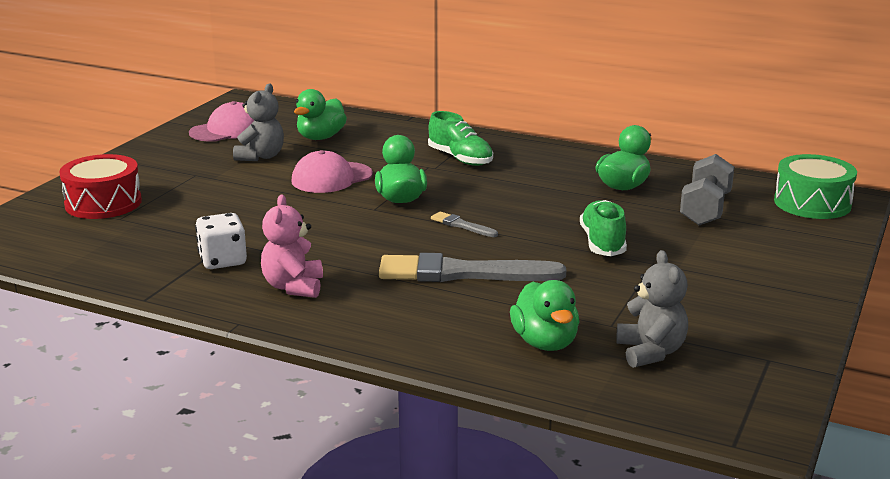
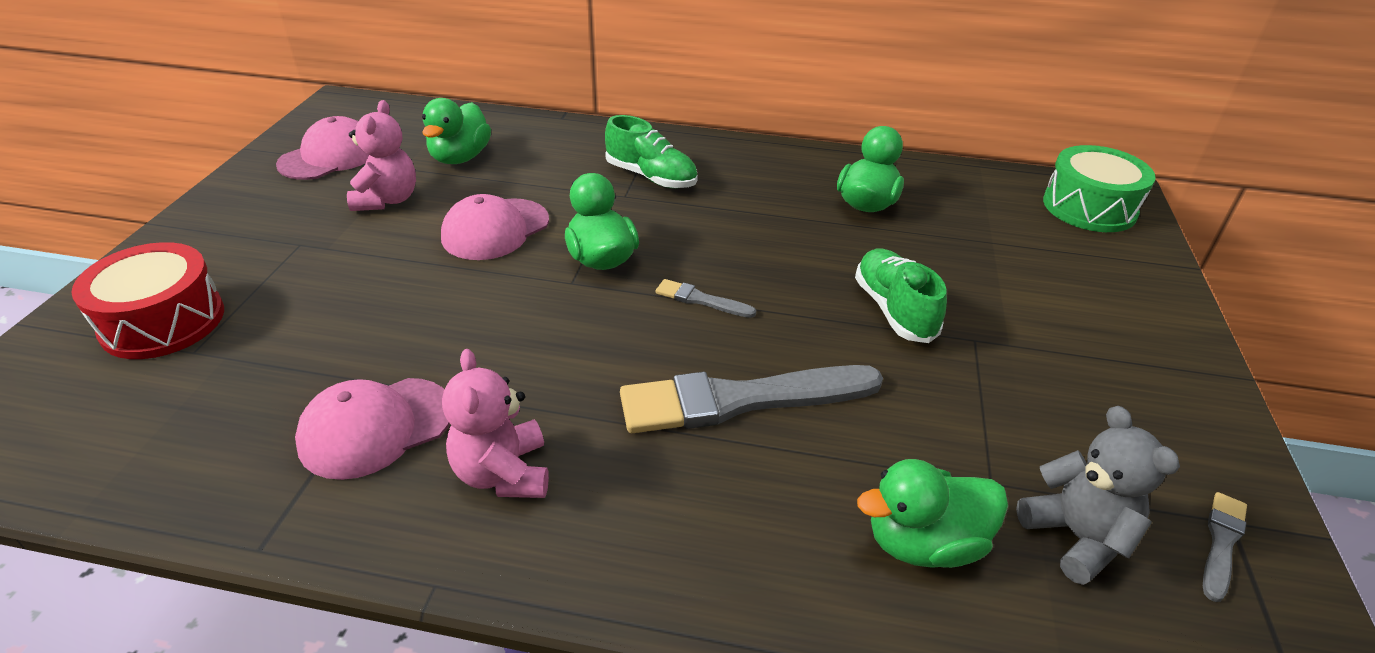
camera: 15 degrees left, 15 degrees up
white dice [195,213,247,269] -> pink cap [295,378,450,480]
grey teddy bear [233,83,284,161] -> pink teddy bear [347,100,416,211]
green duck [510,280,580,351] -> green duck turned 105 degrees clockwise [857,459,1008,568]
grey dumbbell [680,154,734,225] -> none
none -> grey brush [1203,492,1247,602]

